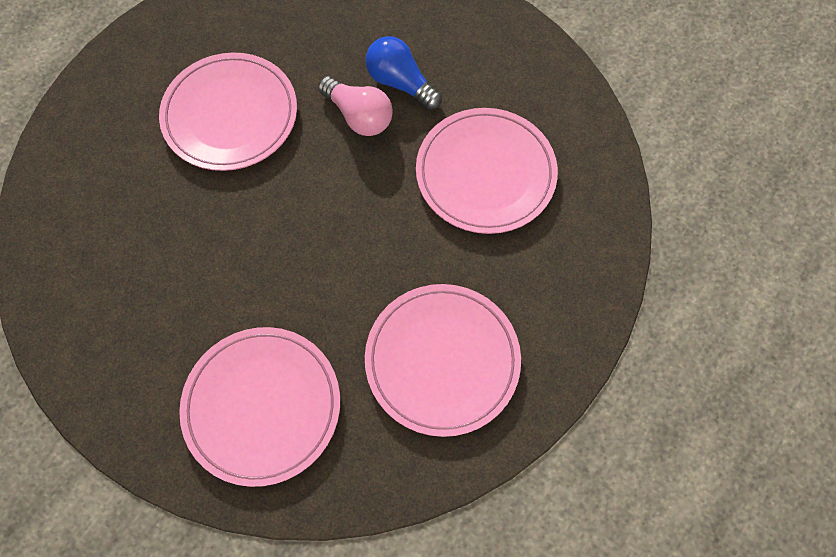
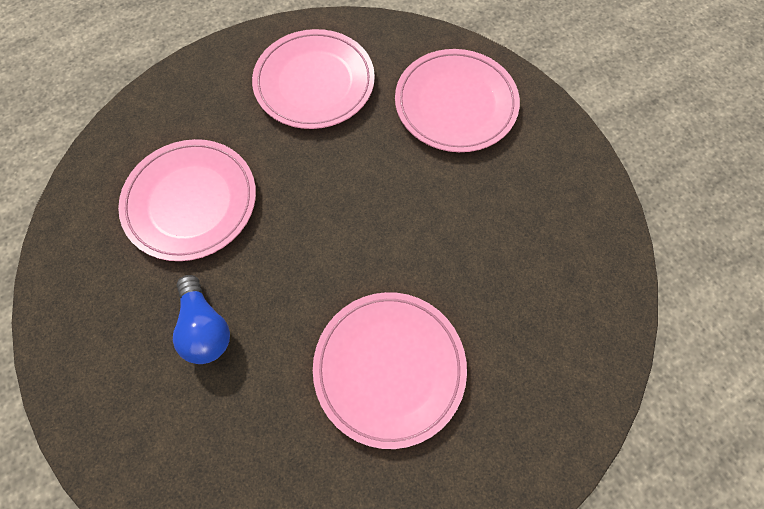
camera: 155 degrees left, 0 degrees up
pink light bulb [318,76,393,136] -> none

